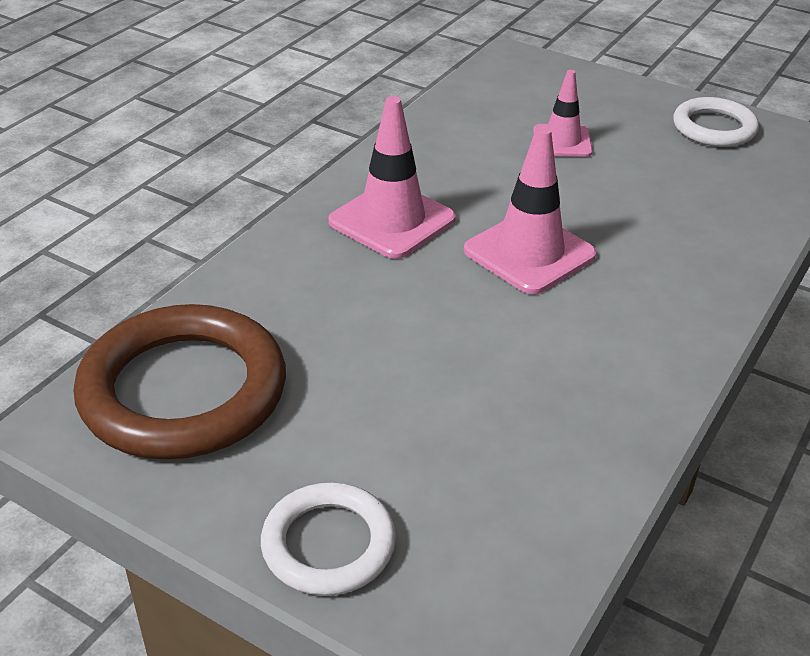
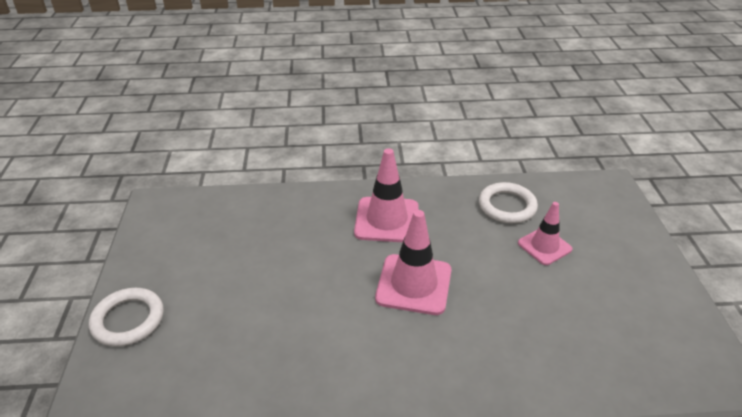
camera: 55 degrees right, 0 degrees up
brown ring [74,304,286,460] -> none
white ring [673,97,759,147] -> white ring moved to [479,182,538,223]

